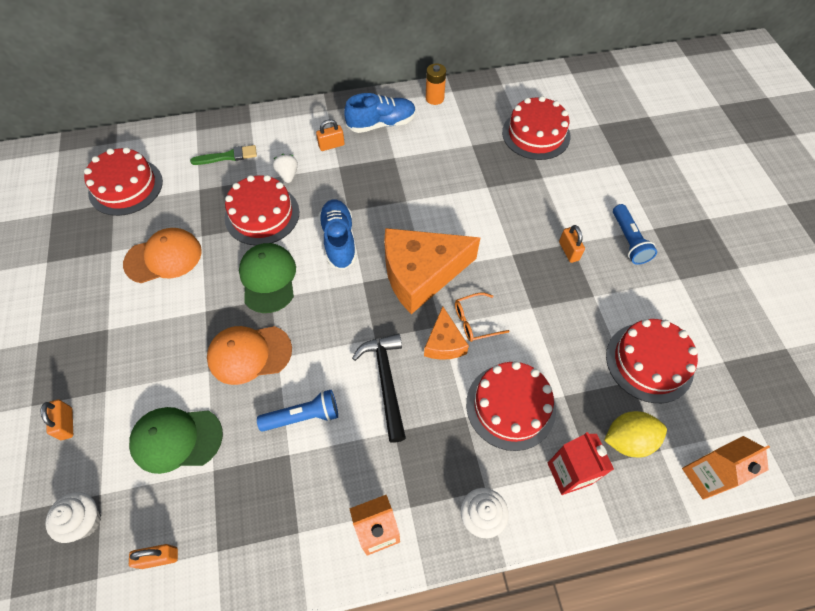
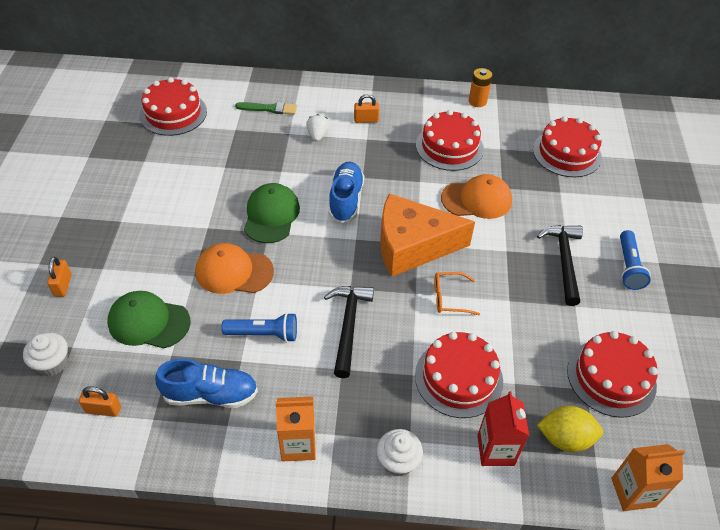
camera: 15 degrees right, 10 degrees down
orange cap [123,228,202,283] -> orange cap moved to [441,174,512,219]
red cake [225,175,299,246] -> red cake moved to [416,110,484,171]
blue shoe [344,93,416,133] -> blue shoe moved to [155,359,258,408]
orange cheese [424,307,469,360] -> none
orange padlock [559,225,585,263] -> black hammer [537,225,583,306]

